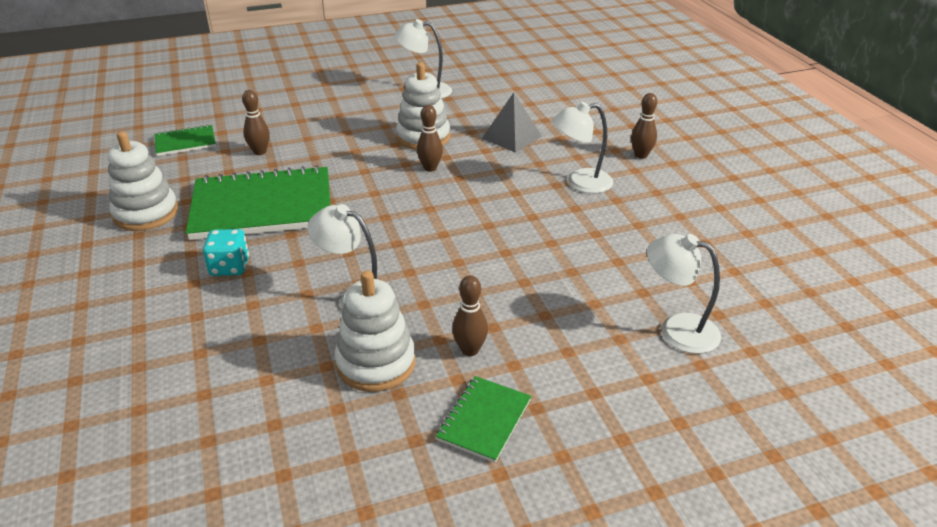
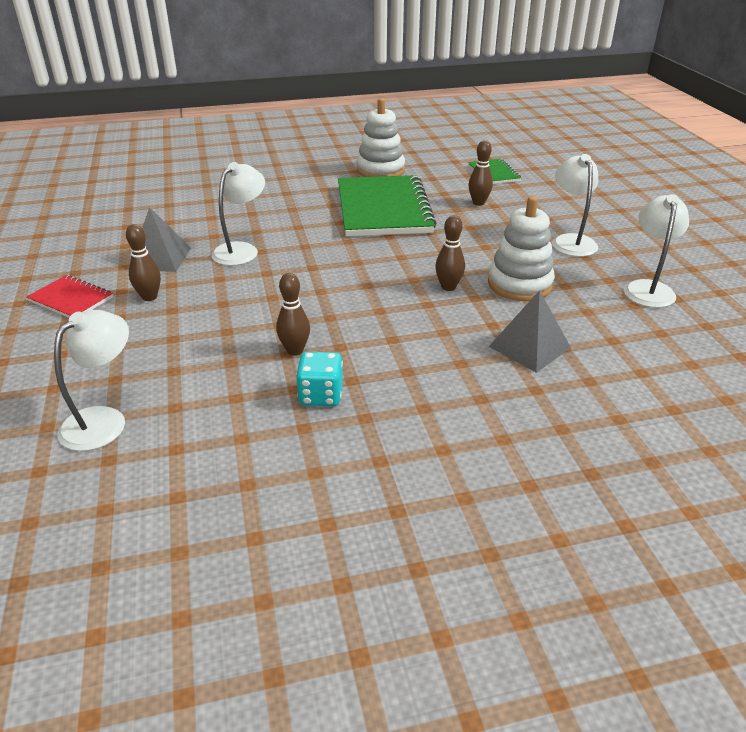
camera: 95 degrees right, 0 degrees up
turquoise dice [203,229,249,276] -> turquoise dice moved to [296,352,343,406]
white stacking toy [334,270,416,392] -> grey pyramid [128,207,191,272]
green notebook [436,376,531,463] -> red notebook [26,275,113,318]
white lamp [552,102,613,193] -> white lamp moved to [552,154,598,257]
brown bowling pin [631,93,657,159] -> brown bowling pin moved to [276,273,310,356]

